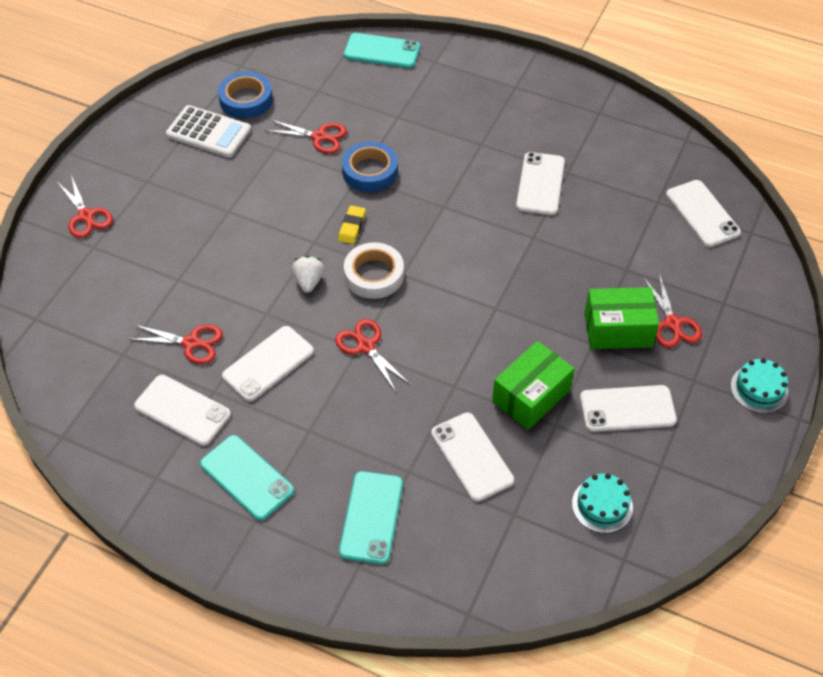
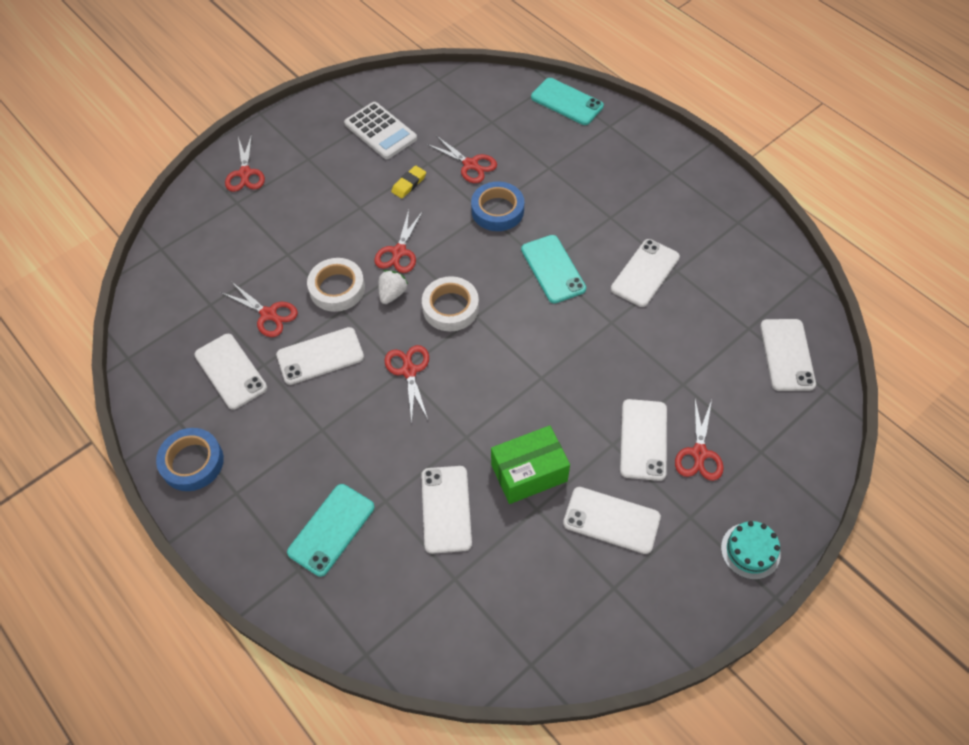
camera: 25 degrees right, 5 degrees up
turquoise phone [200,435,294,520] -> turquoise phone moved to [521,235,586,304]
blue tape [218,71,273,119] -> blue tape moved to [156,428,224,491]
yellow eraser [338,205,366,244] -> yellow eraser moved to [391,165,426,199]
turquoise cake [572,473,633,533] -> none
green box [584,287,659,349] -> white phone [620,399,667,481]
none -> white tape [307,258,365,312]
none -> red scissors [374,210,423,273]

